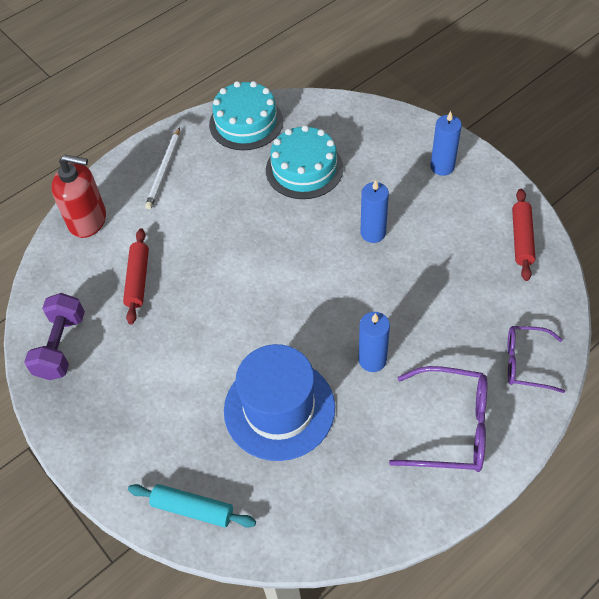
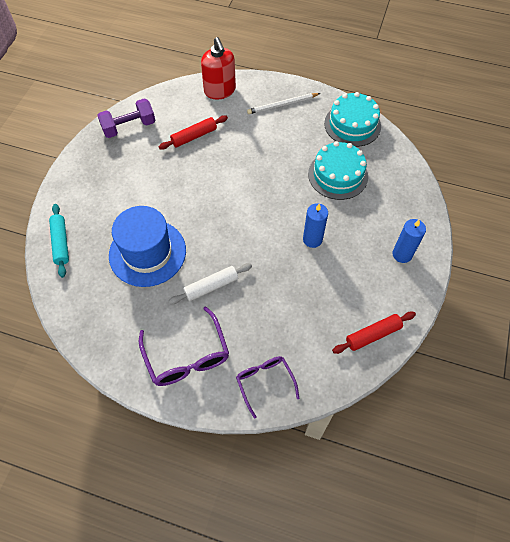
camera: 55 degrees right, 5 degrees up
blue candle [359,312,390,372] -> white rolling pin [169,263,252,304]

